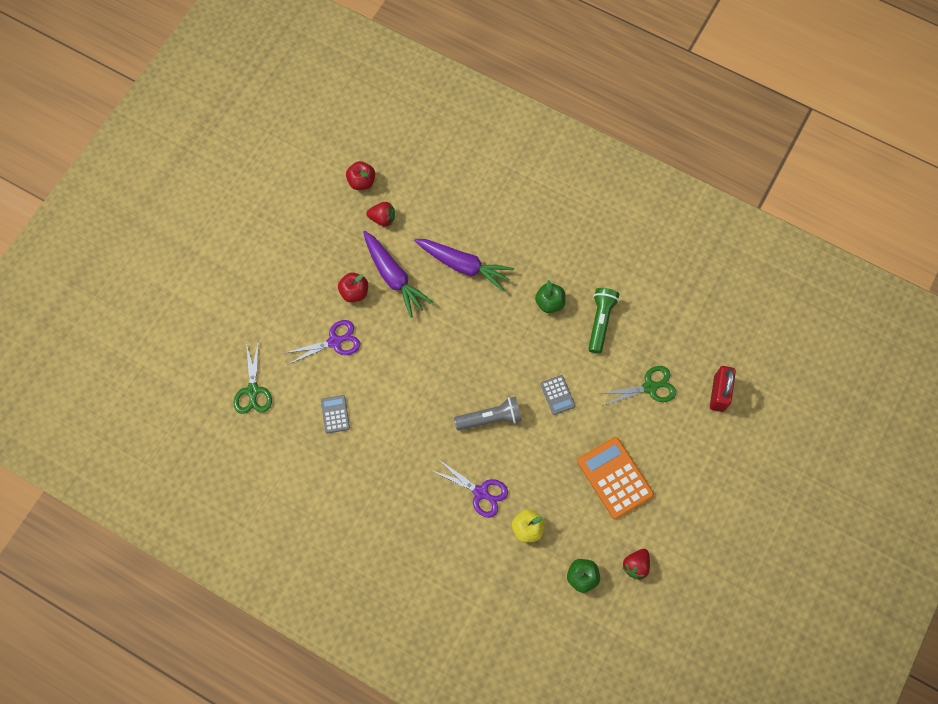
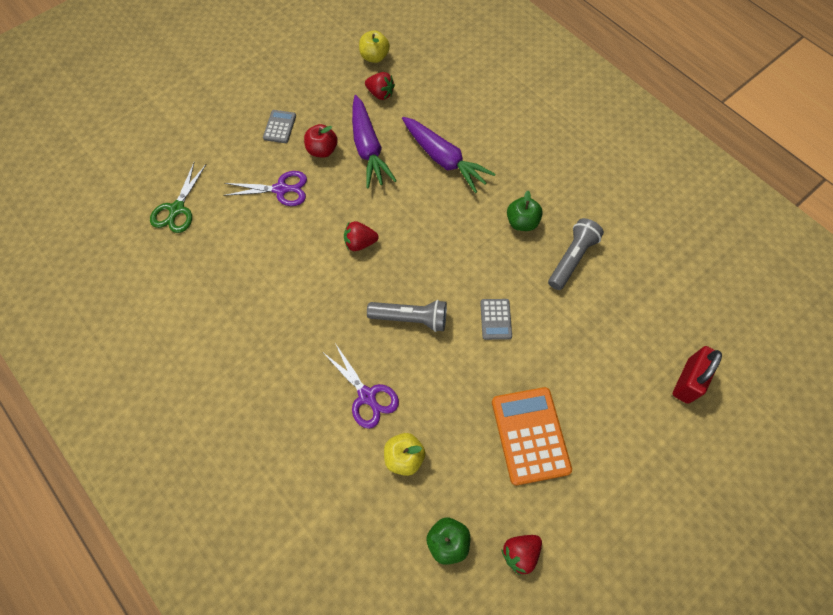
camera: 20 degrees right, 5 degrees down
grey calculator [321,395,350,433] -> grey calculator moved to [263,110,296,143]
red apple [346,161,375,190] -> yellow apple [359,30,390,63]
green flashlight [588,288,619,354] -> grey flashlight [548,218,604,290]
green scissors [600,366,676,406] -> none
none -> red strawberry [344,221,379,251]

